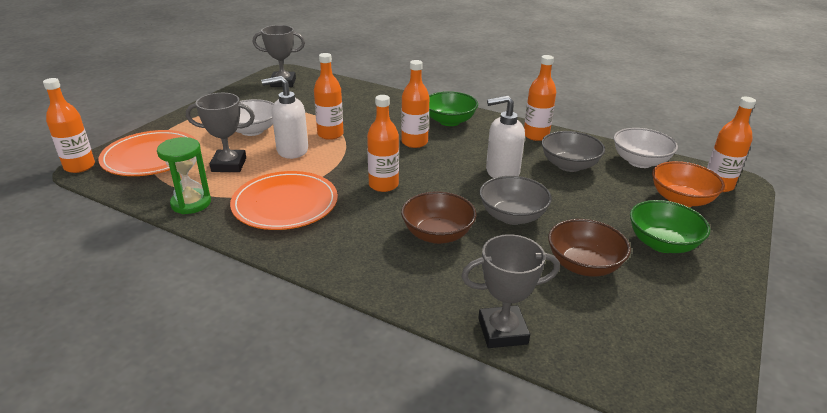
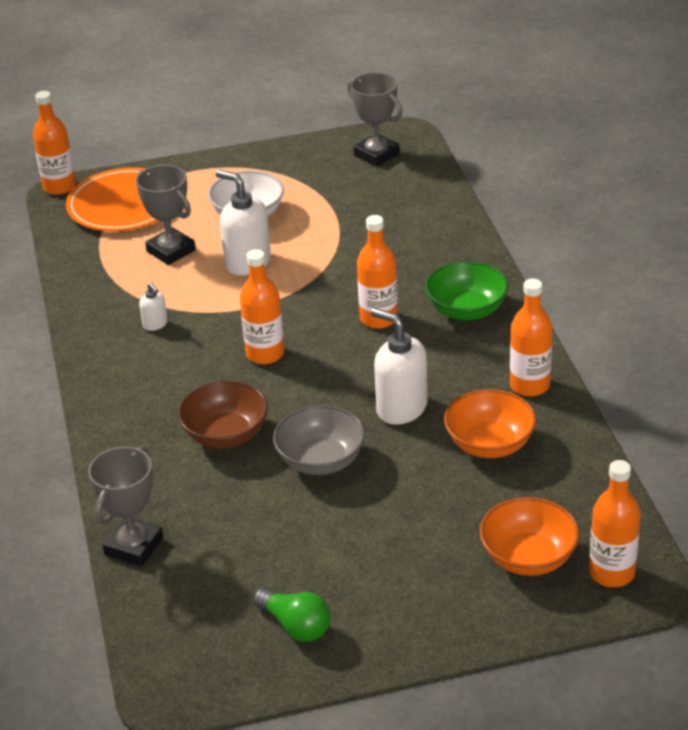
camera: 50 degrees right, 5 degrees up
green hourglass [157,137,211,214] -> none
orange plate [230,171,338,230] -> white soap dispenser [139,283,168,331]
orange bottle [314,53,344,140] -> none
grey trophy [461,234,560,348] -> grey trophy turned 75 degrees clockwise [88,446,163,566]
grey bowl [542,131,605,172] -> orange bowl [444,389,536,458]
brown bowl [548,219,631,276] -> none
white bowl [614,128,678,168] -> none
green bowl [630,200,710,253] -> none
none -> green light bulb [253,588,331,642]

